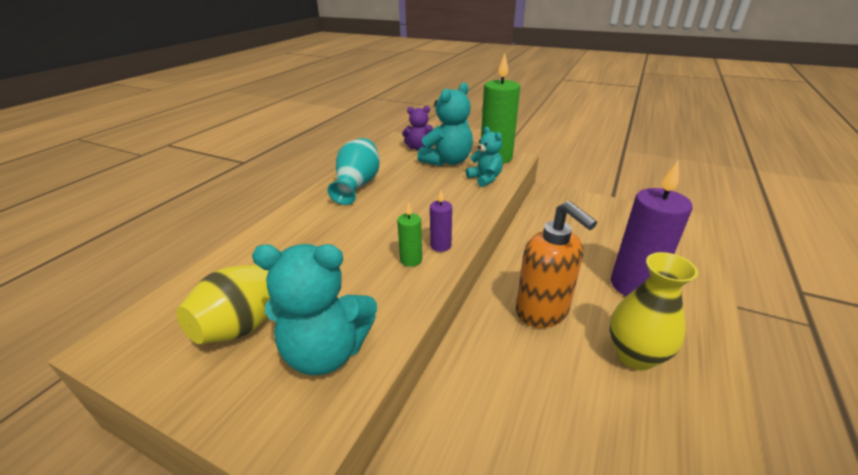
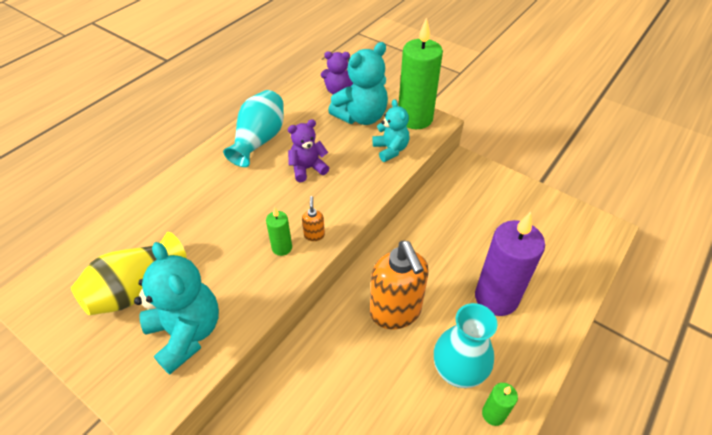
camera: 10 degrees right, 15 degrees up
turquoise teddy bear [252,244,377,375] -> turquoise teddy bear turned 135 degrees counterclockwise [134,242,219,375]
purple candle [430,190,452,252] -> orange soap dispenser [302,196,325,241]
yellow vase [610,252,698,370] -> turquoise vase [434,303,497,388]
none -> purple teddy bear [288,119,329,182]
none -> green candle [482,383,518,426]

